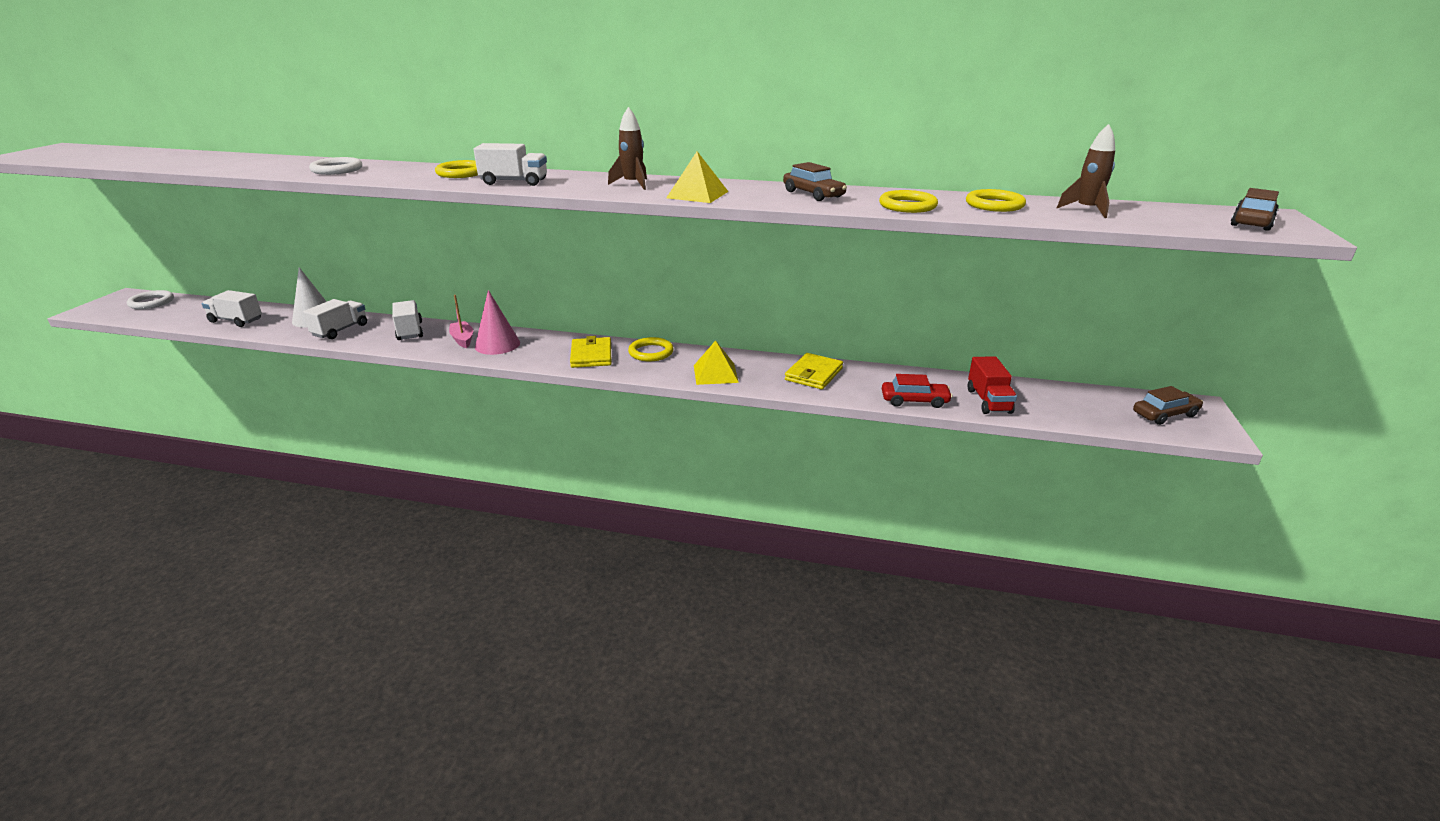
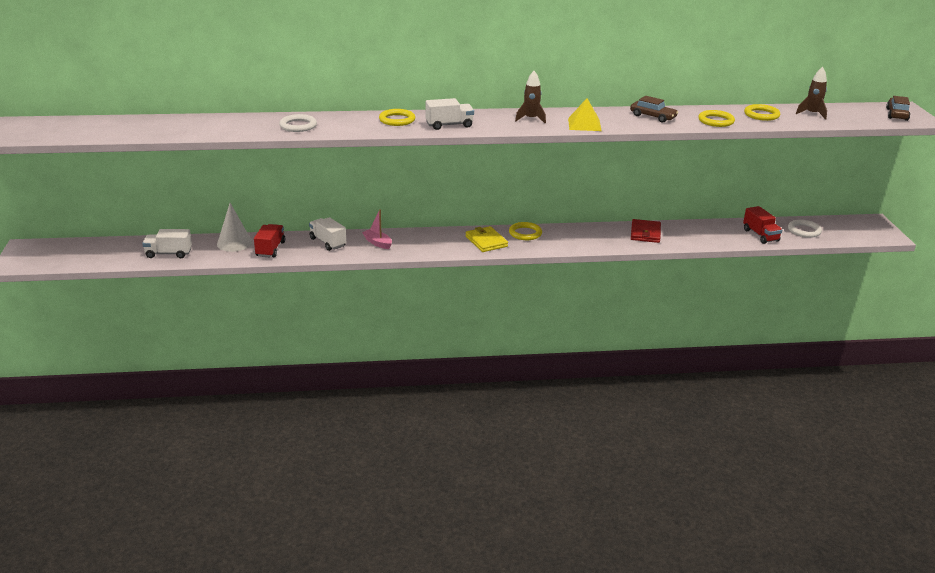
camera: 20 degrees left, 0 degrees up
white ring [127,290,174,309] -> white ring moved to [788,219,822,238]
white truck [303,299,367,339] -> red truck [254,224,285,257]
pink cone [475,290,520,355] -> none
yellow pyramid [694,340,739,385] -> none
yellow wallet [785,353,843,389] -> red wallet [631,219,661,243]
red car [882,374,953,408] -> none
brown car [1133,386,1203,425] -> none

